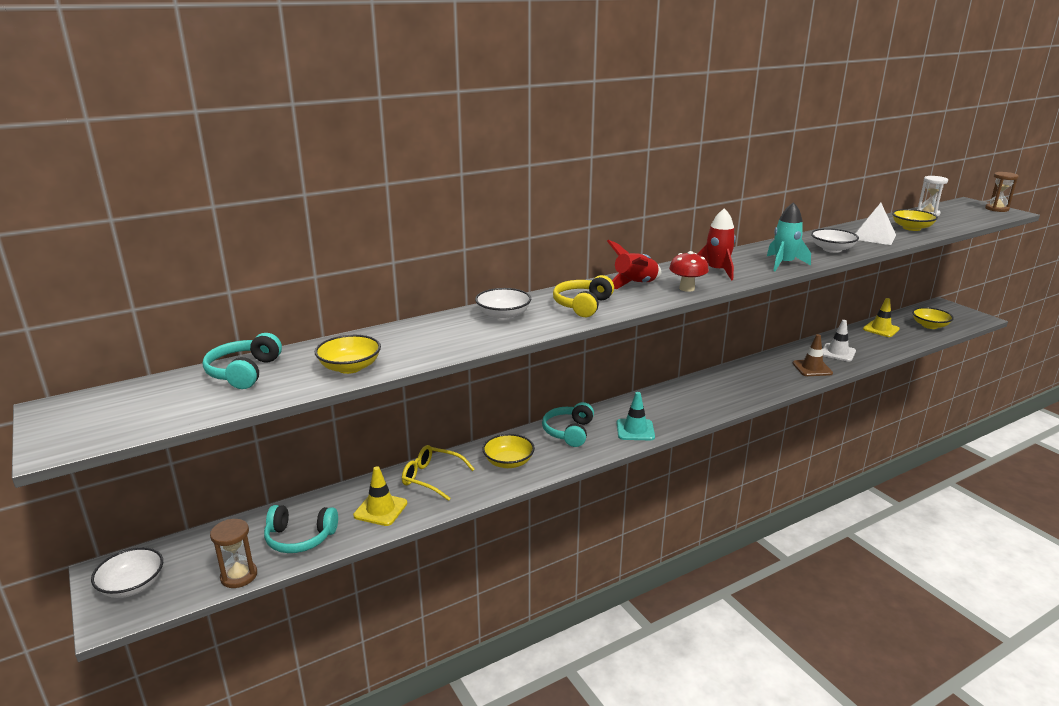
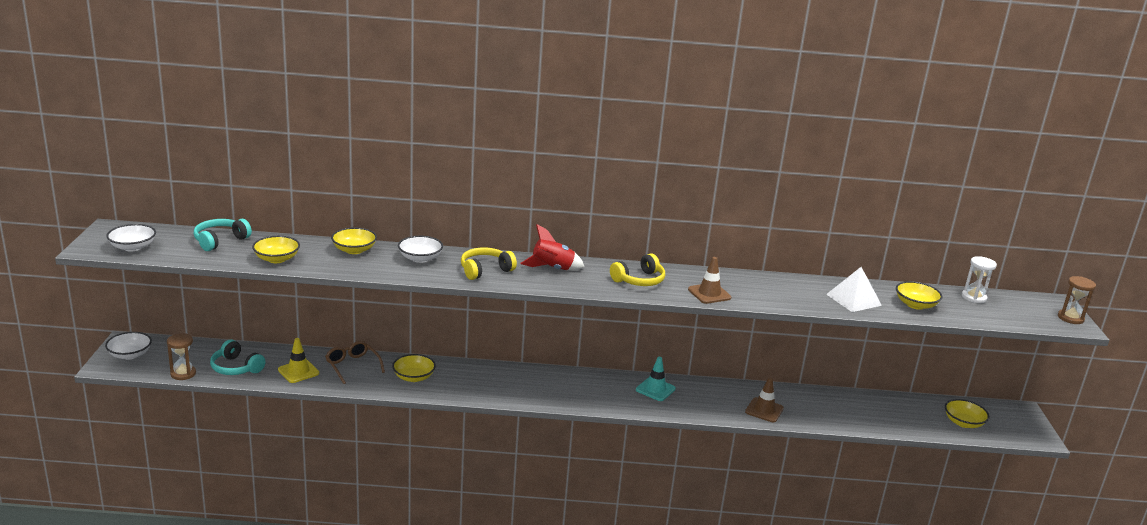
camera: 30 degrees right, 0 degrees up
yellow glasses [402,445,475,501] -> brown glasses [325,341,385,384]
turquoise headphones [542,402,594,447] -> none
turquoise traffic cone [617,392,655,440] -> turquoise traffic cone moved to [636,357,676,401]
red mushroom [669,251,709,292] -> none
red rocket [697,208,736,280] -> yellow headphones [610,253,665,286]
turquoise rocket [767,202,811,271] -> brown traffic cone [688,257,731,304]
white bowl [811,228,859,253] -> white bowl moved to [106,224,156,251]
white traffic cone [822,320,856,362] -> none
yellow traffic cone [863,298,900,337] -> none
none -> yellow bowl [331,227,377,254]

